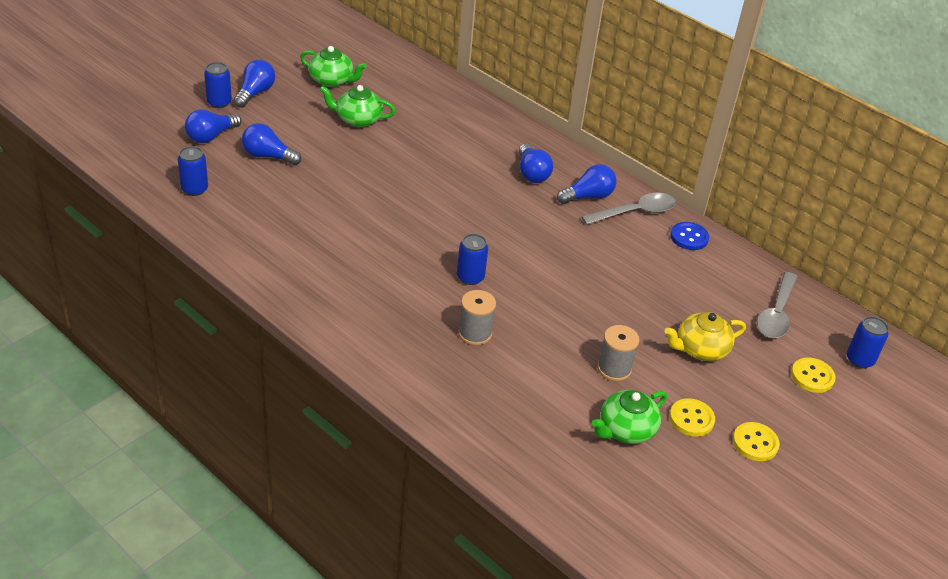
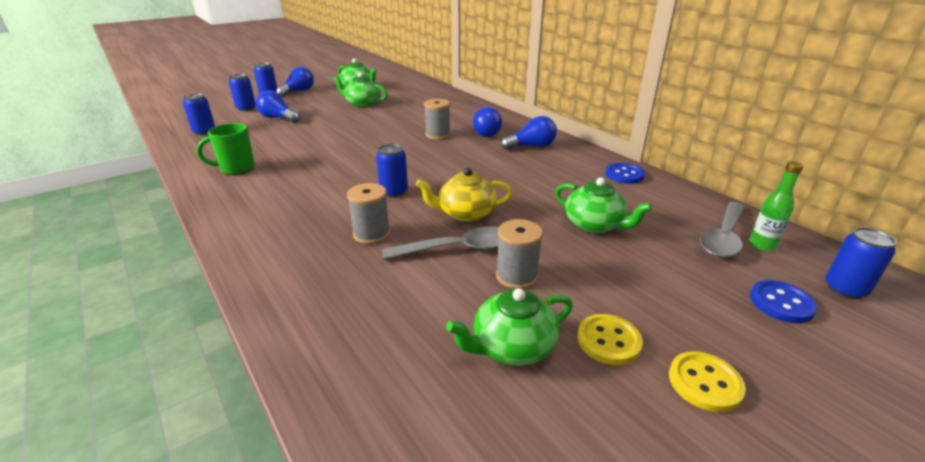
camera: 15 degrees right, 10 degrees down
blue light bulb [185,109,242,143] -> blue can [229,74,256,111]
grey spoon [582,193,676,225] -> grey spoon moved to [382,226,499,260]
yellow teapot [665,312,746,361] -> yellow teapot moved to [416,168,513,222]
yellow button [791,357,836,393] -> blue button [750,280,818,323]
none -> green mug [196,123,255,175]
none -> grey spool [424,99,451,140]
none -> green teapot [555,178,652,234]
none -> green bottle [749,161,804,251]

